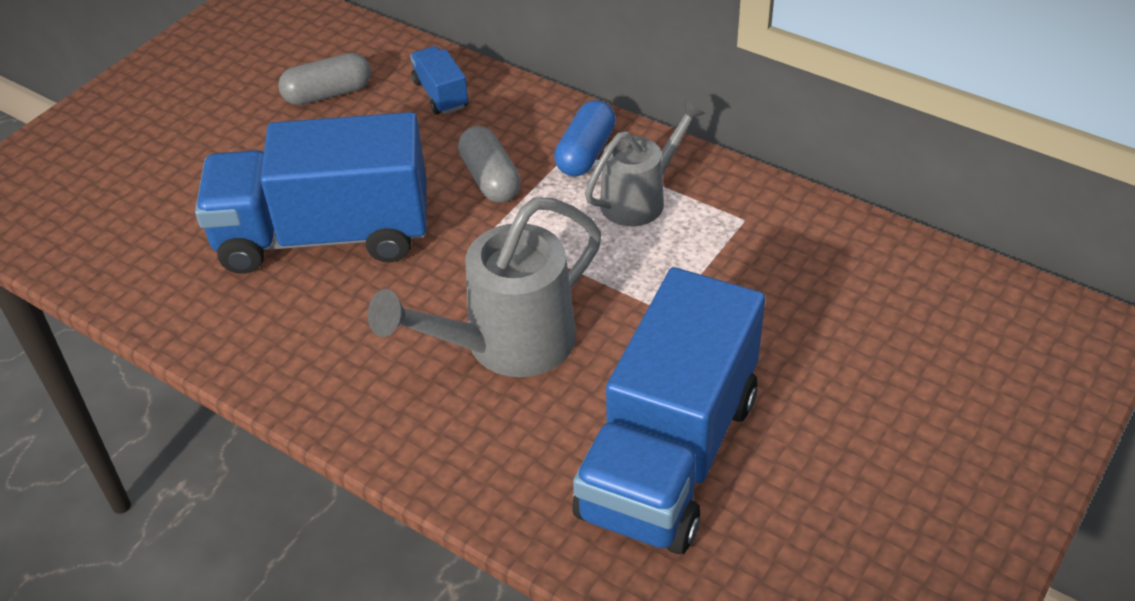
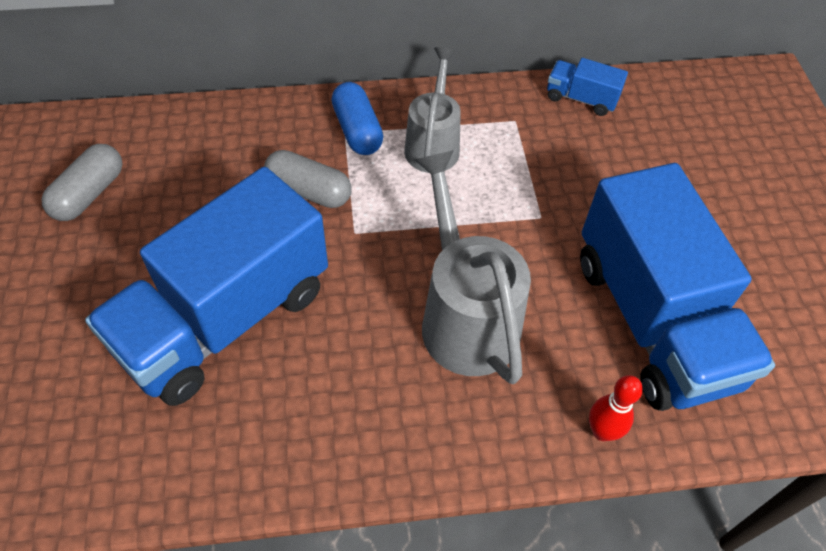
camera: 45 degrees left, 10 degrees up
grey watering can [368,197,602,377] -> grey watering can turned 150 degrees clockwise [414,150,531,384]
blue truck [410,46,468,114] -> blue truck moved to [547,58,628,116]
none -> red bowling pin [589,375,643,441]

